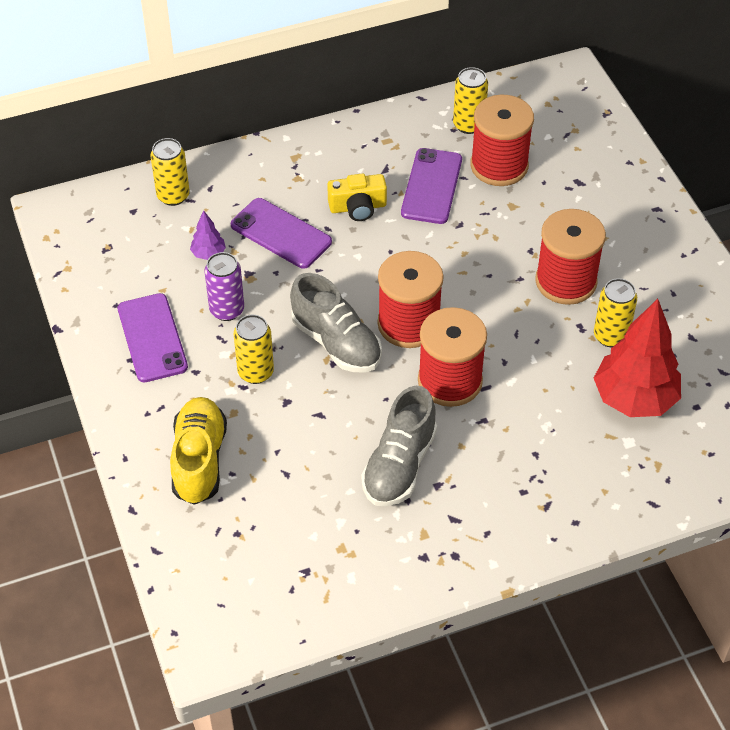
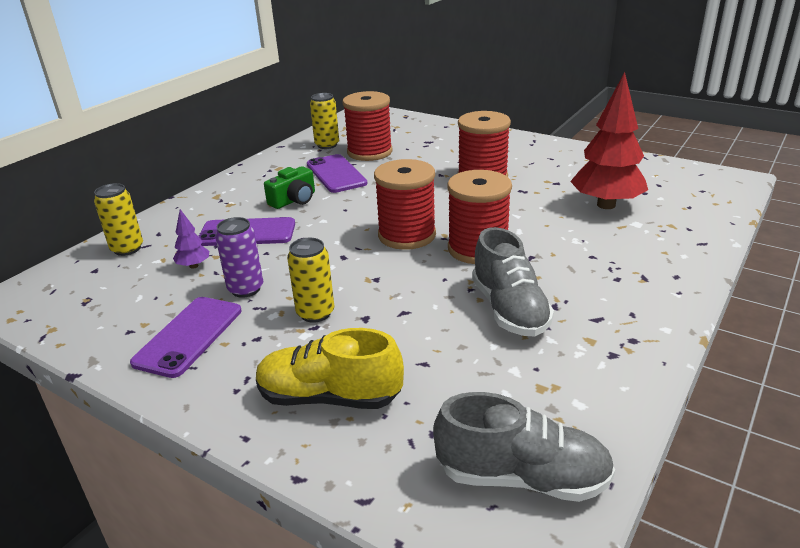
camera: 35 degrees left, 20 degrees down
purple phone [118,293,188,382] -> purple phone turned 75 degrees clockwise [130,297,242,378]
yellow shoe [170,397,227,505] -> yellow shoe turned 45 degrees counterclockwise [256,328,404,409]
grey shoe [290,273,382,373] -> grey shoe moved to [433,392,615,502]
yellow camera [327,173,387,221] -> green camera [264,166,315,209]
yellow can [594,278,637,347] -> none

